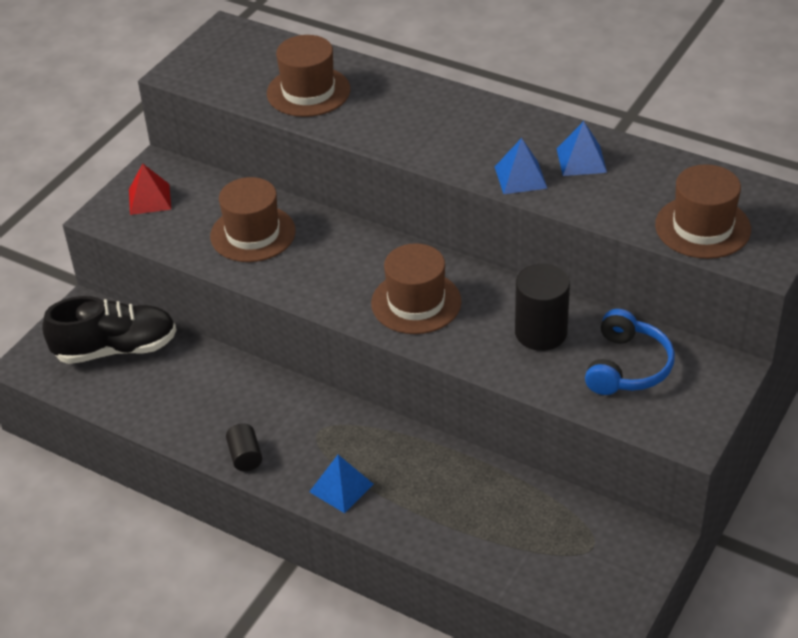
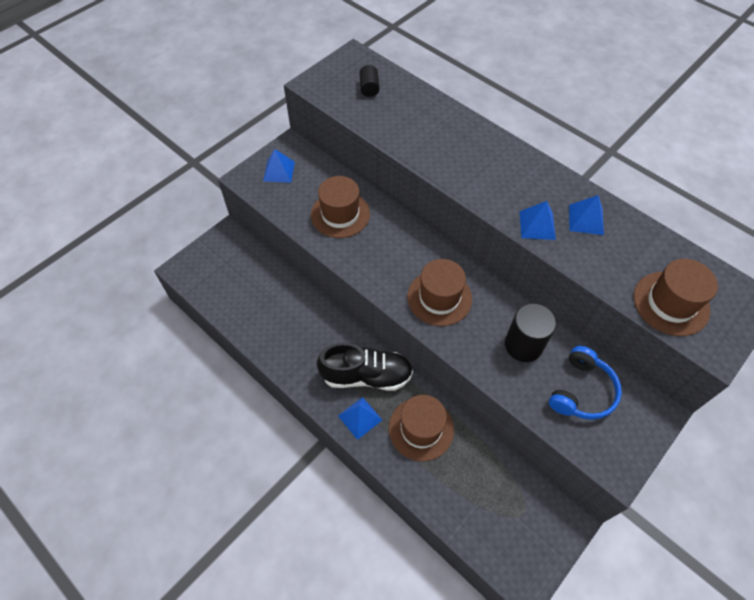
camera: 10 degrees right, 15 degrees up
black shoe [42,296,176,364] -> black shoe moved to [317,343,413,391]
red pyramid [129,164,171,215] -> blue pyramid [263,149,295,183]
black cylinder [226,423,262,471] -> black cylinder moved to [359,65,380,97]
brown hat [267,35,350,117] -> brown hat moved to [389,395,454,461]

